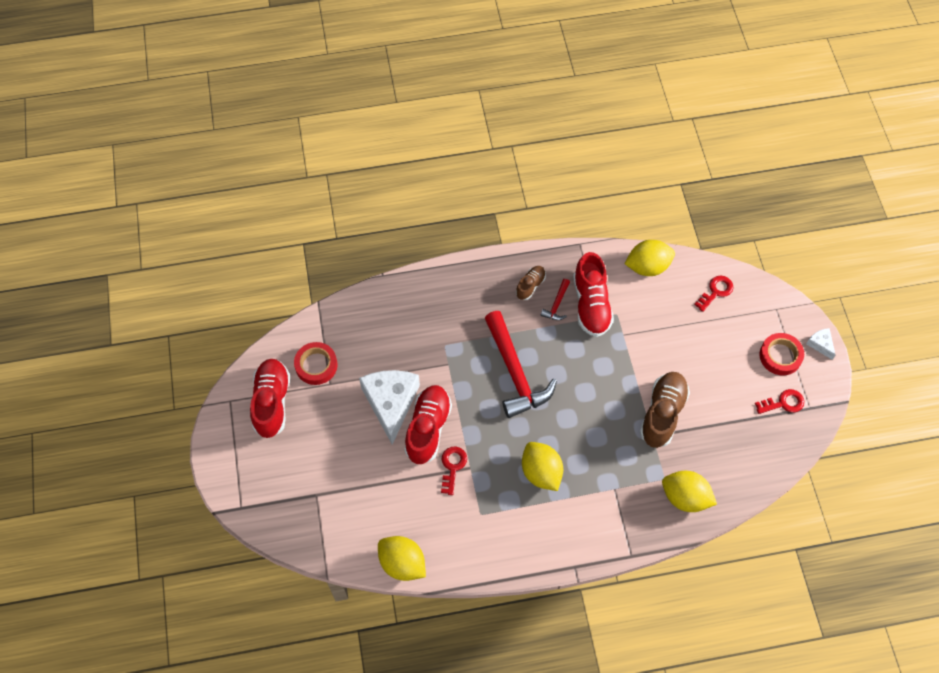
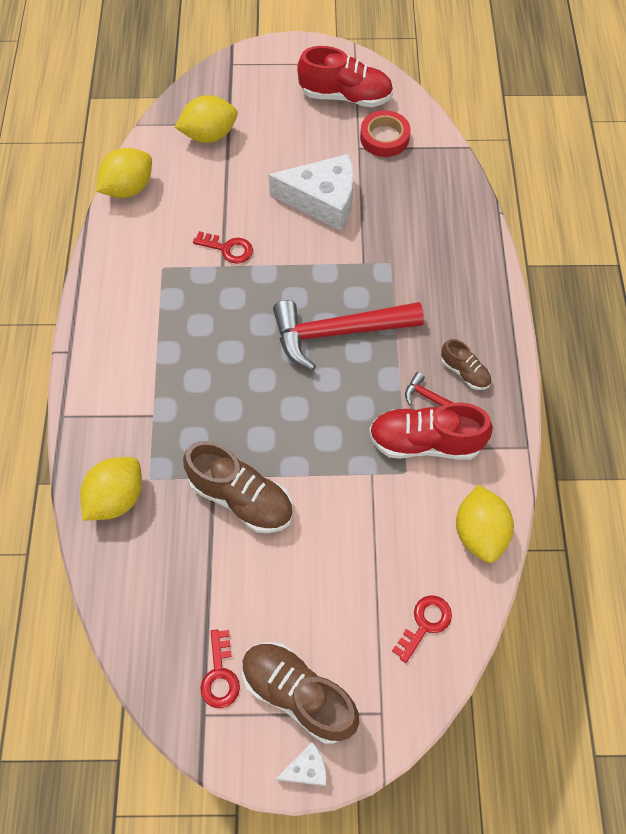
camera: 100 degrees right, 0 degrees up
red shoe [404,385,452,464] -> none
yellow lemon [522,442,563,491] -> yellow lemon moved to [175,95,238,143]
red key [694,275,733,312] -> red key turned 105 degrees counterclockwise [392,595,452,663]
red tape [759,333,804,376] -> brown shoe [242,642,359,744]

